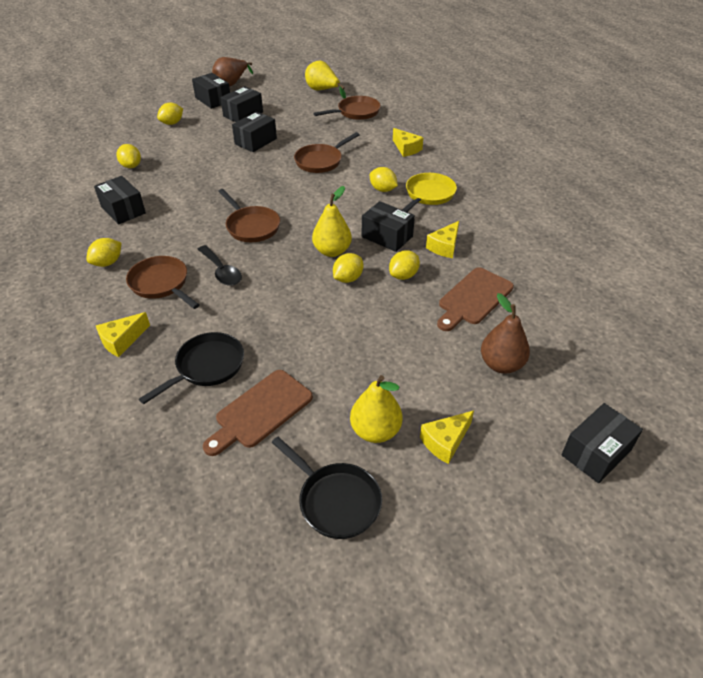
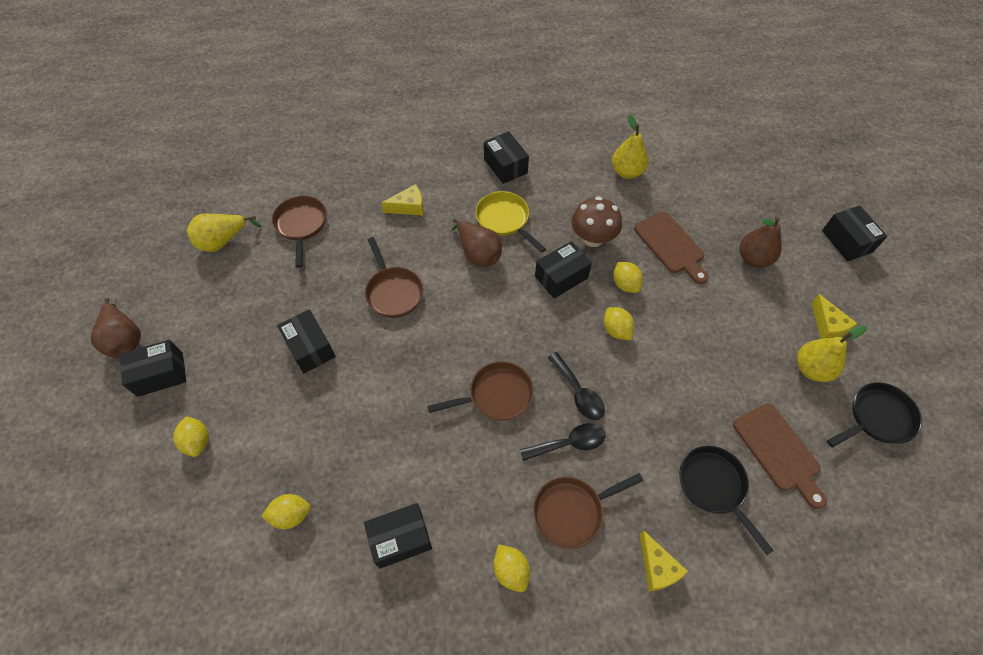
camera: 70 degrees left, 15 degrees up
black box [220,86,263,122] -> black box moved to [484,131,529,184]
yellow pear [312,186,352,257] -> yellow pear moved to [612,115,648,179]
yellow lemon [370,167,398,192] -> brown pear [452,219,502,266]
yellow cheese [426,221,459,258] -> brown mushroom [571,196,622,247]
none -> black spoon [548,352,605,420]

